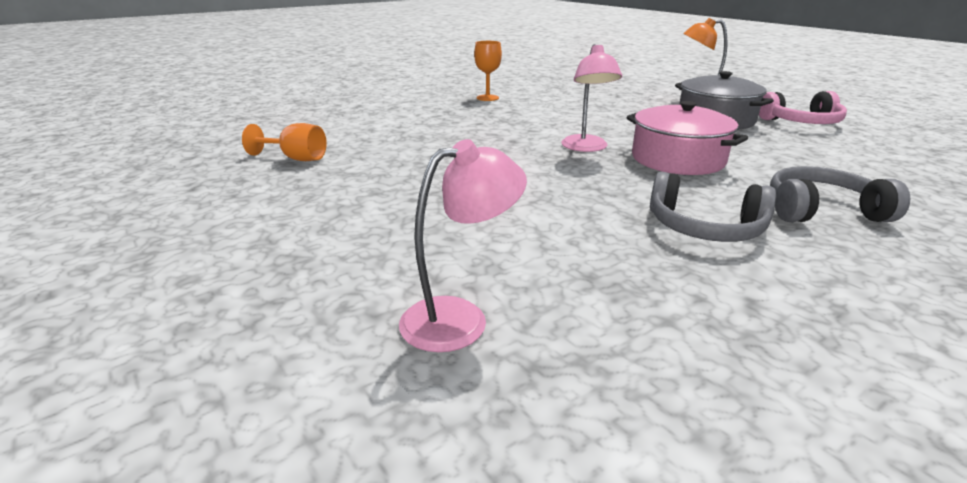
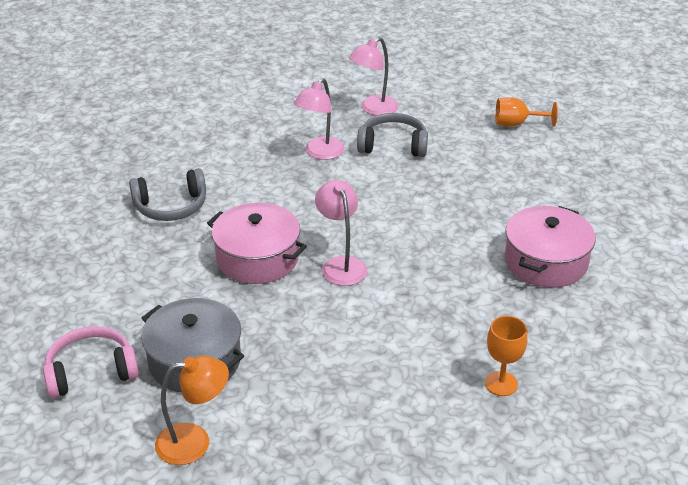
camera: 165 degrees right, 10 degrees up
orange goblet [242,123,327,161] -> orange goblet moved to [495,97,558,127]
grey headphones [650,172,776,242] -> grey headphones moved to [357,113,428,157]
none -> pink lamp [294,78,345,160]
none -> pink pot [505,206,596,288]

